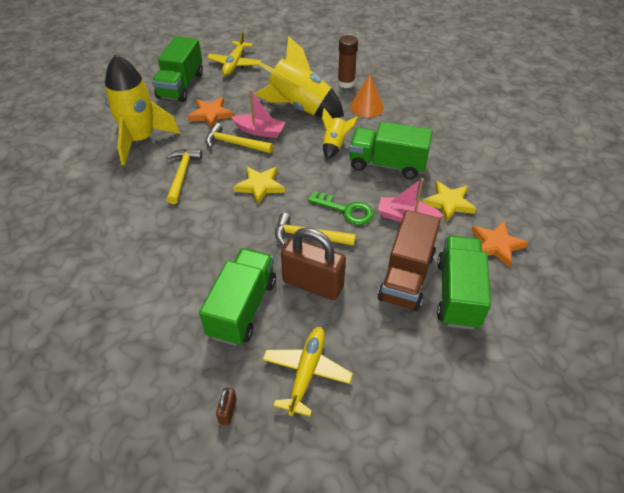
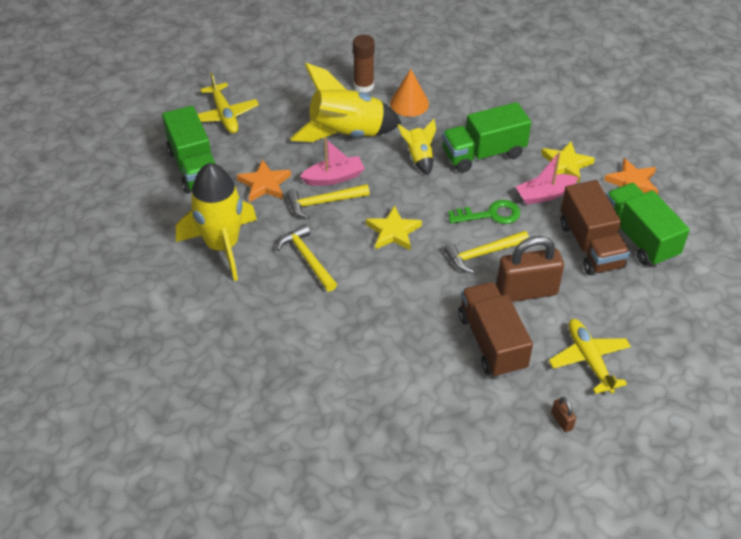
camera: 35 degrees left, 0 degrees up
green truck [199,248,276,346] -> brown truck [458,282,533,378]

